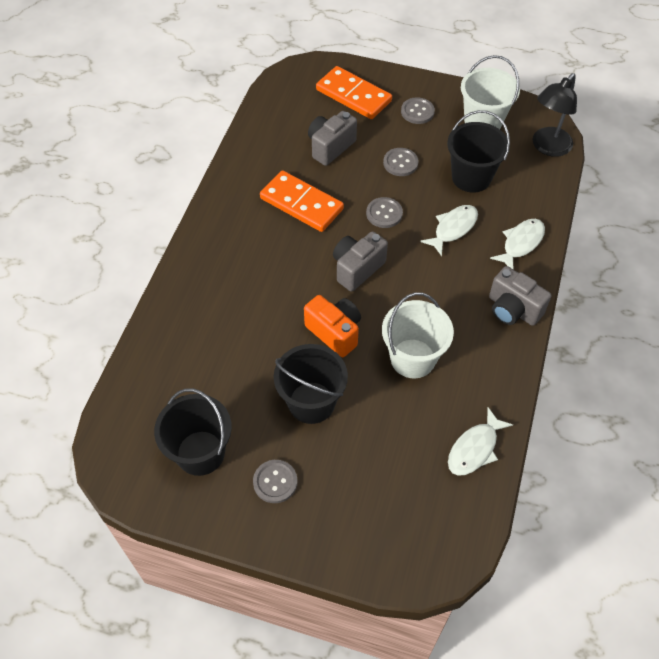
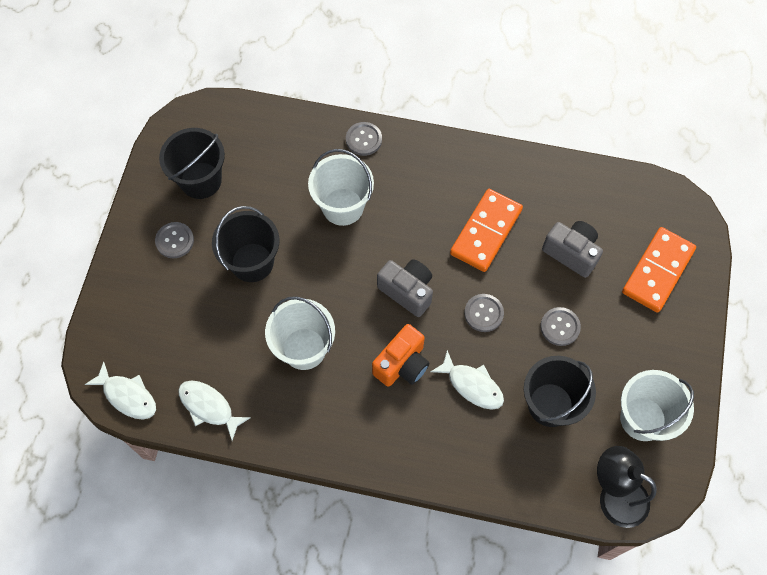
camera: 85 degrees right, 10 degrees up
orange camera [304,295,361,357] -> orange camera moved to [372,324,430,387]
grey button [401,97,435,124] -> grey button moved to [346,122,382,156]
grey camera [489,266,552,326] -> none
white fish [490,219,545,269] -> white fish moved to [85,362,156,419]
none -> white bucket [308,149,374,226]

